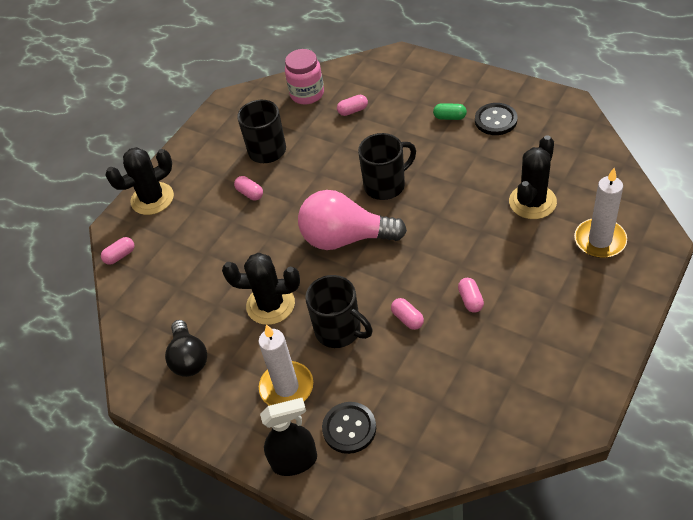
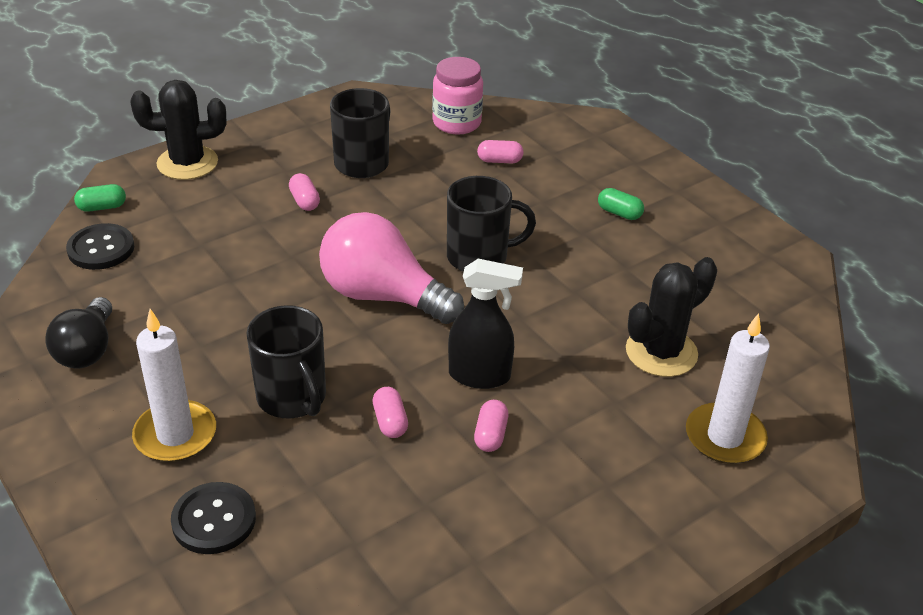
camera: 15 degrees right, 10 degrees down
pink capsule [101,237,134,265] -> green capsule [74,184,126,212]
black cactus [222,253,300,325] -> none
black spray bottle [260,398,317,476] -> black spray bottle moved to [448,259,523,389]
black button [475,103,518,135] -> black button moved to [66,223,134,270]

